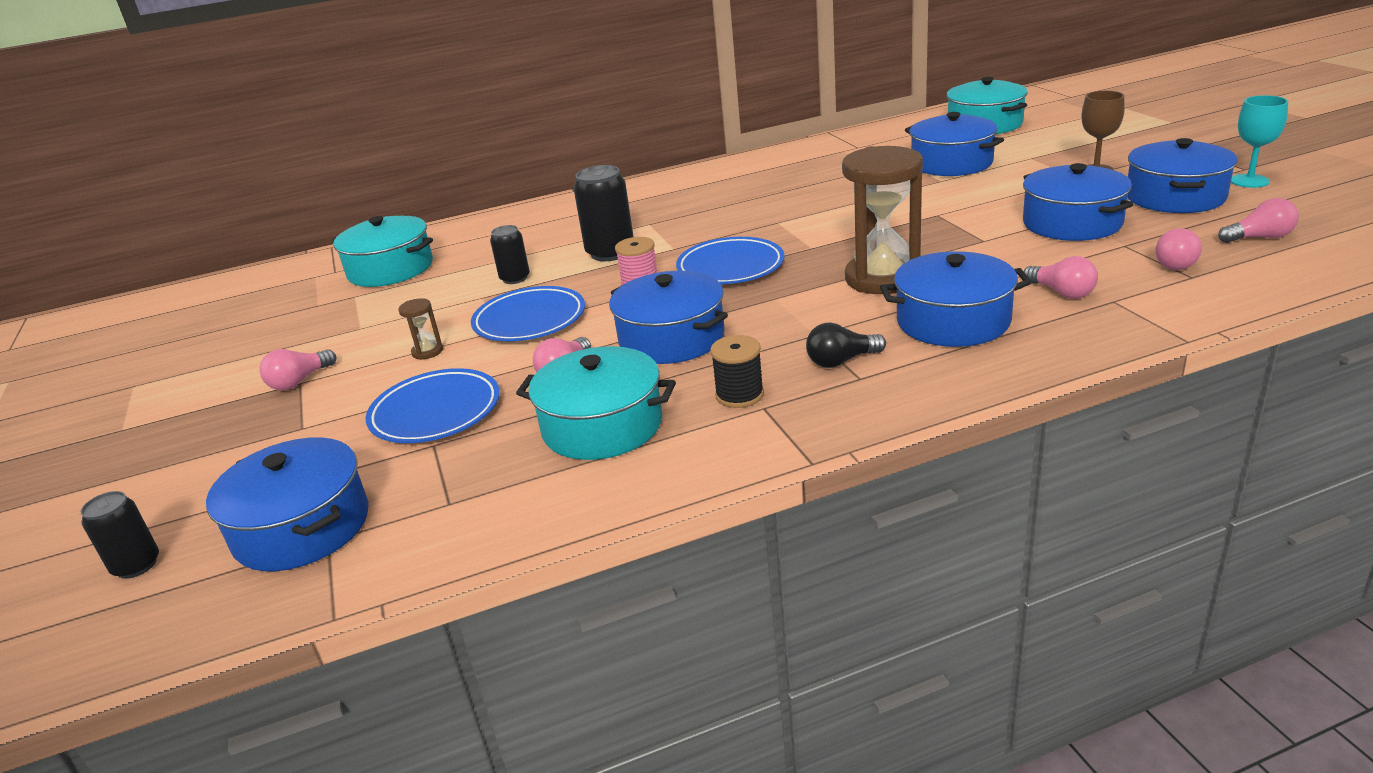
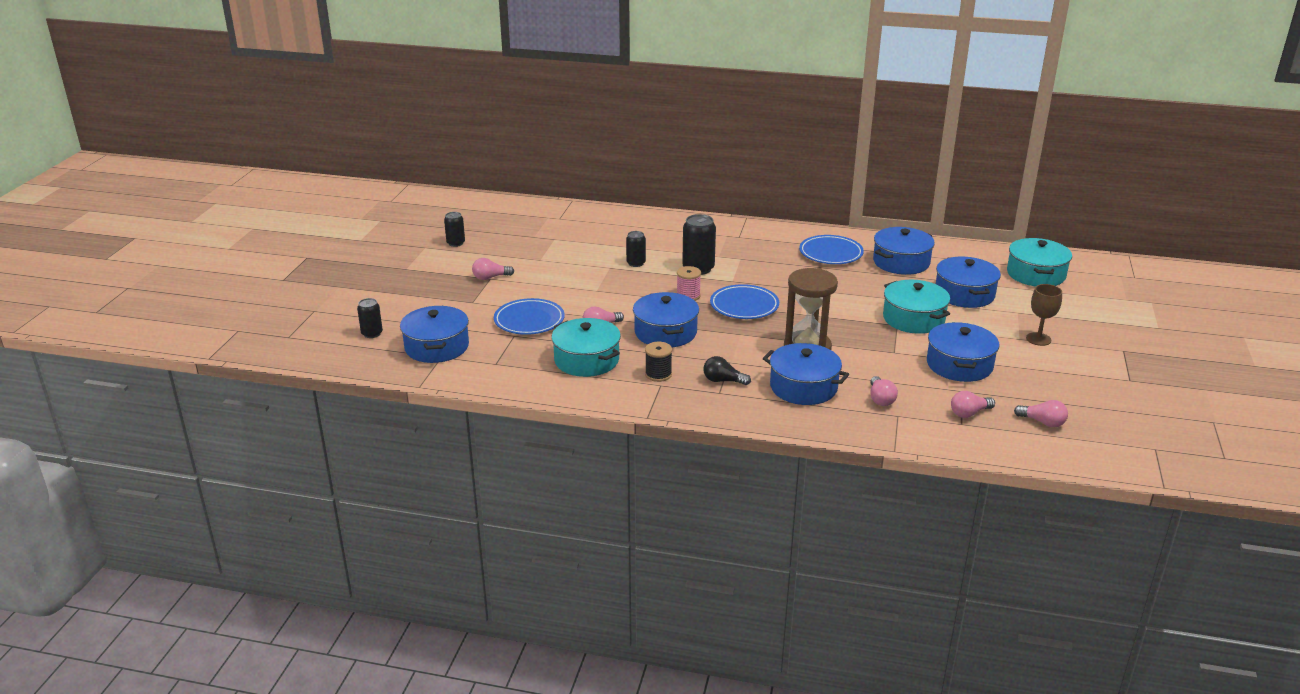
camera: 30 degrees right, 0 degrees up
turquoise pot [333,216,433,287] -> turquoise pot moved to [883,280,950,334]
brown hourglass [398,298,443,360] -> none
blue plate [471,286,585,341] -> blue plate moved to [799,235,864,264]
blue pot [1128,138,1238,213] -> blue pot moved to [873,227,935,275]
turquoise goblet [1231,95,1288,188] -> none
none -> black can [444,212,465,247]

